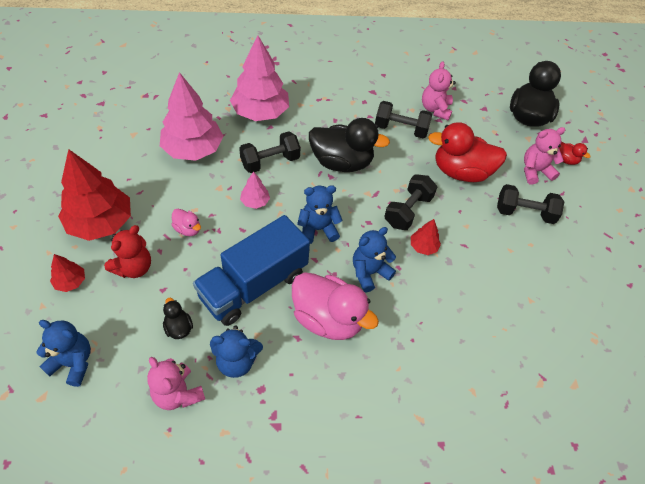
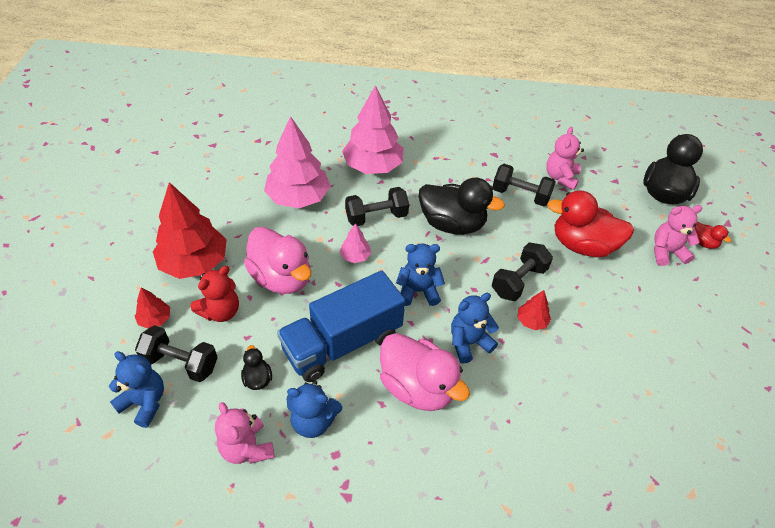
camera: 10 degrees right, 5 degrees down
pink duck [171,209,201,236] -> pink duck [244,227,311,294], size x2.21
black dumbbell [497,184,564,224] -> black dumbbell moved to [135,325,218,382]

